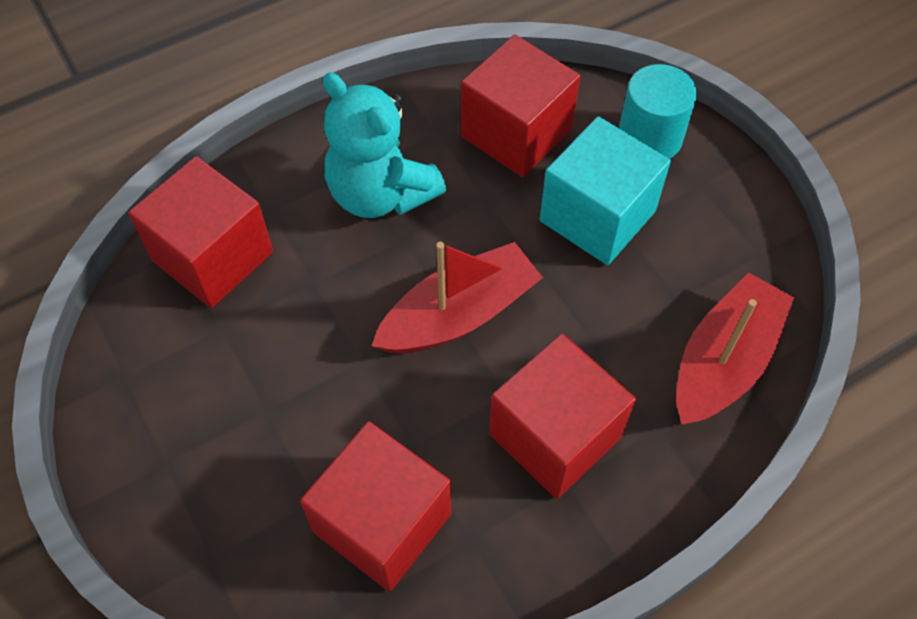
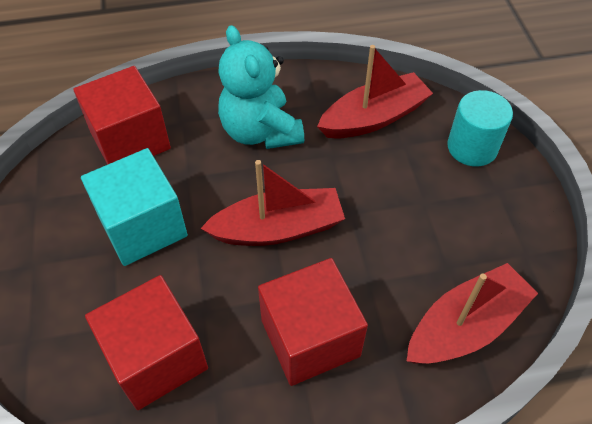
camera: 20 degrees right, 5 degrees down
red cube [461,35,580,177] -> red boat [317,45,433,139]
turquoise cube [540,116,671,265] -> turquoise cube moved to [81,148,188,266]

